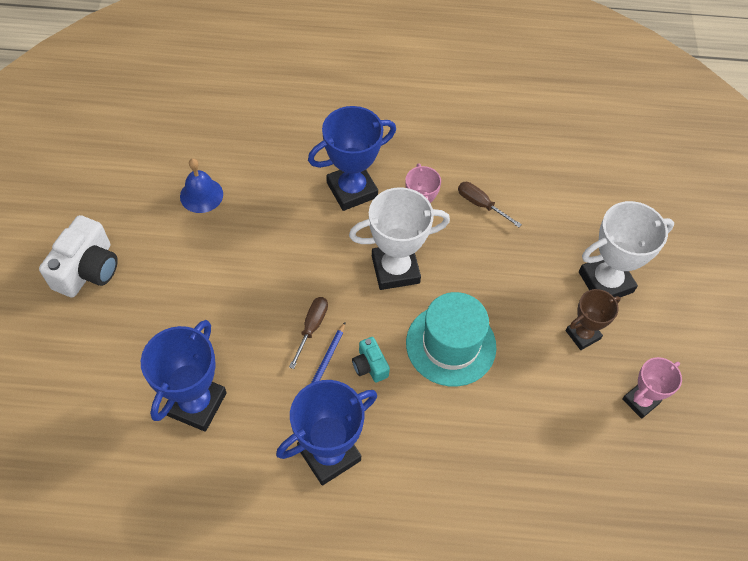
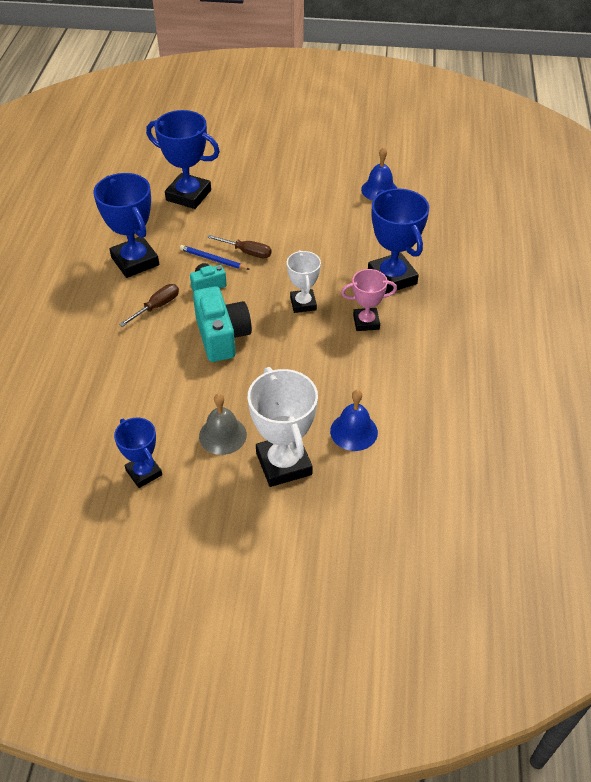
camera: 95 degrees right, 10 degrees down
white camera [39,215,118,298] -> none
white trophy [349,187,450,290] -> white trophy [287,250,321,313], size x0.60
turquoise hat [406,292,496,387] -> turquoise camera [193,286,252,362]
brown screwdriver [458,182,522,227] -> brown screwdriver moved to [119,284,179,327]
brown trophy [565,289,621,350] -> grey bell [199,394,247,455]
pink trophy [622,357,682,419] -> blue trophy [114,418,162,488]
none -> blue bell [330,390,378,451]

